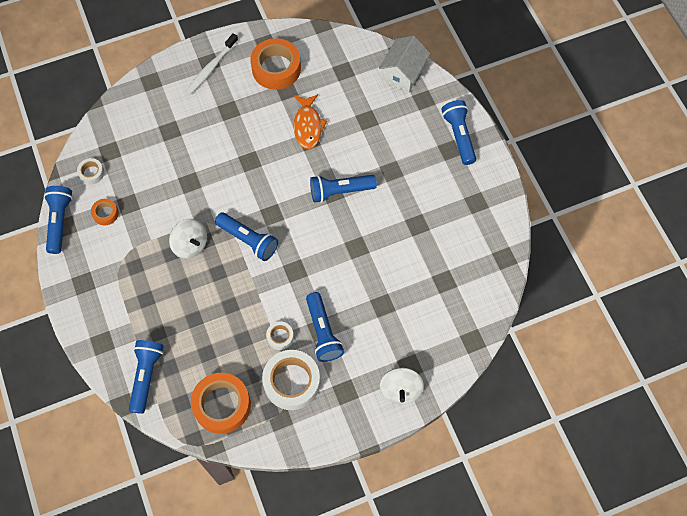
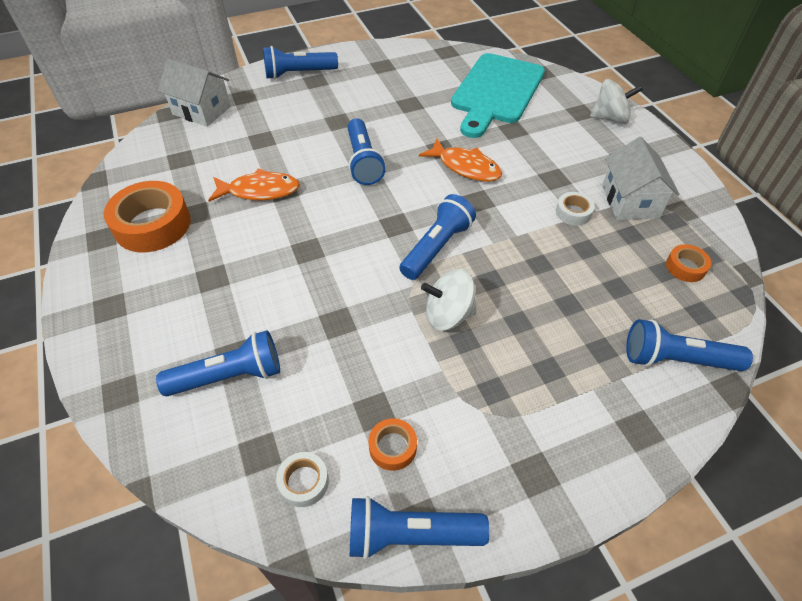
camera: 90 degrees left, 15 degrees down
white spinning top [169,219,207,259] -> white spinning top turned 135 degrees counterclockwise [421,269,477,331]
white toothbrush [185,33,238,95] -> none
orange tape [191,373,251,434] -> orange tape [666,244,711,282], size x0.49
white tape [262,350,320,410] -> white house [602,137,680,220]
blue flashlight [306,292,344,362] -> blue flashlight moved to [156,330,280,396]
none -> orange fish [419,138,502,182]
none -> turquoise cutting board [451,53,545,138]

